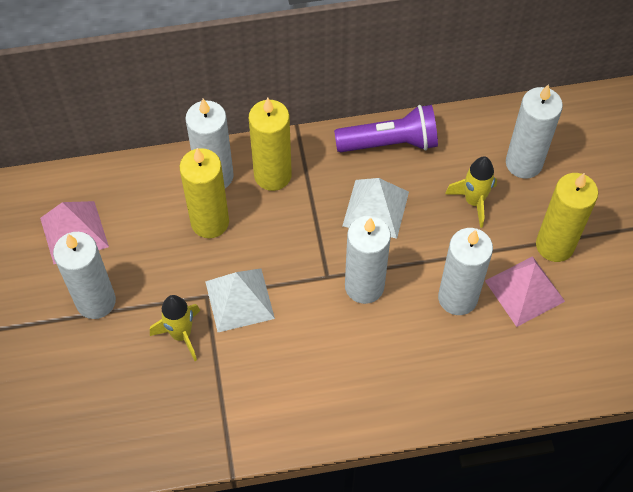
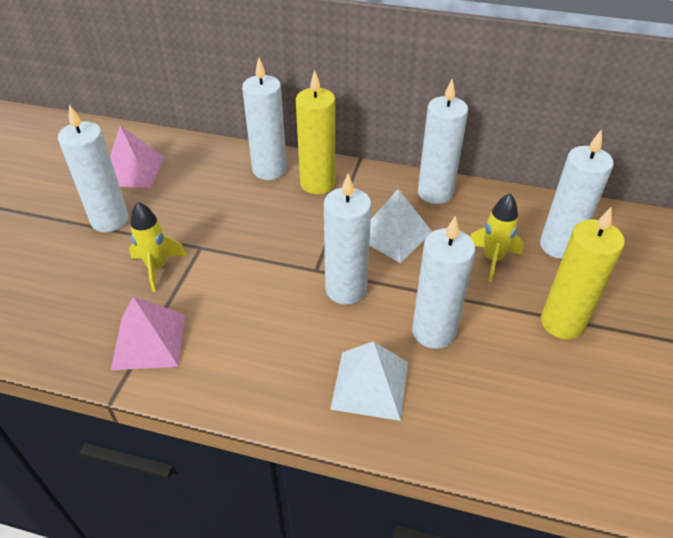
camera: 25 degrees right, 15 degrees down
yellow candle [179,148,229,238] -> none
white pyramid [205,268,275,332] -> white pyramid moved to [330,341,408,421]
purple flashlight [334,105,438,152] -> white candle [418,79,468,204]
pink pyramid [485,256,565,327] -> pink pyramid moved to [111,297,185,370]

